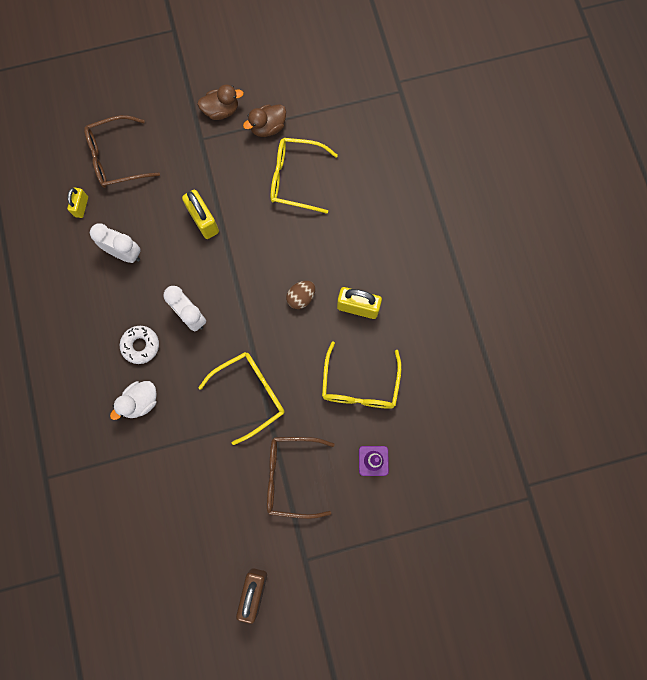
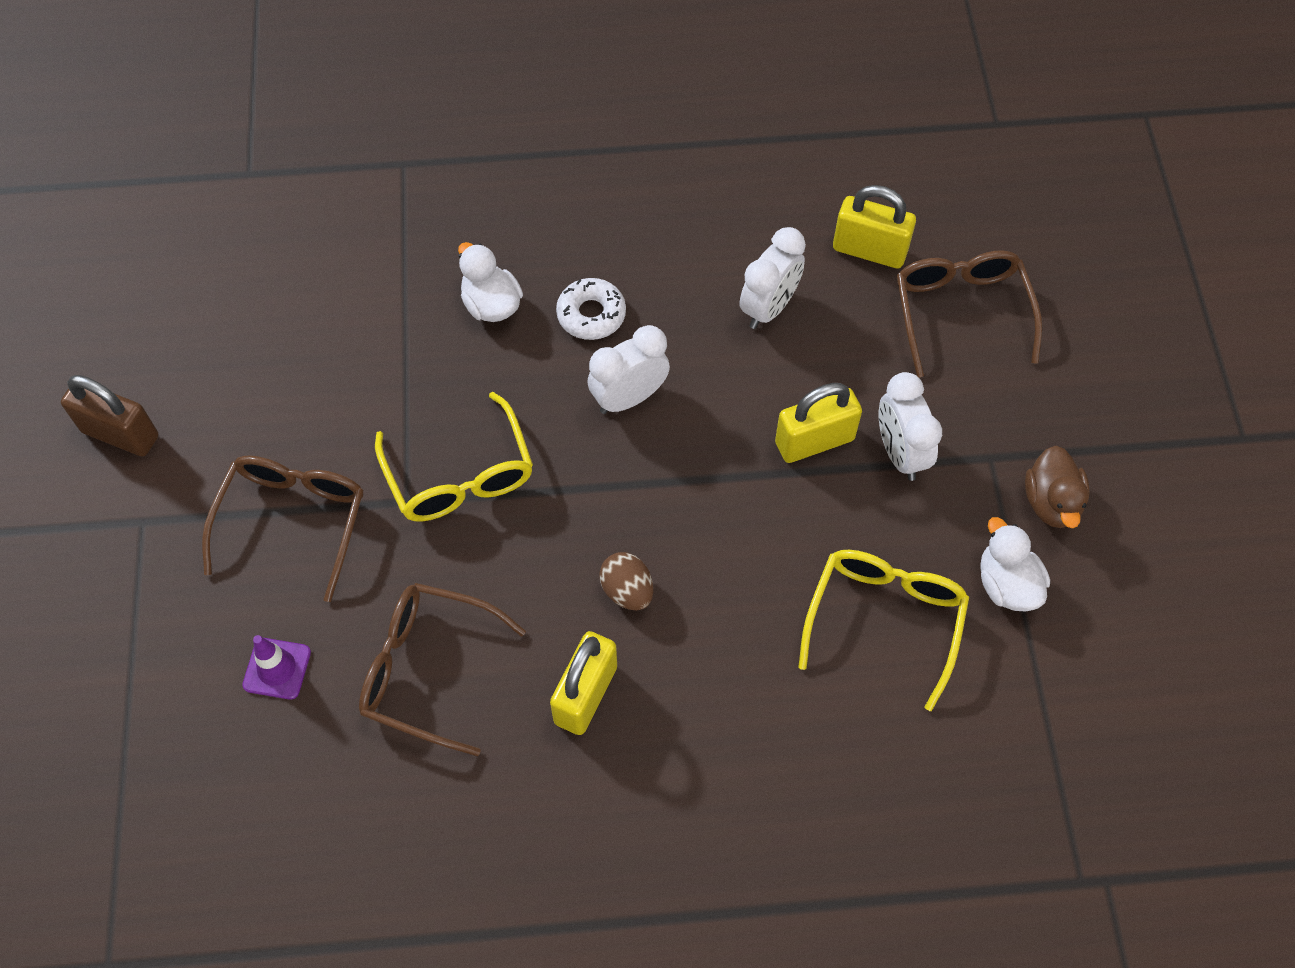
camera: 100 degrees right, 15 degrees down
yellow padlock [67,188,88,218] -> yellow padlock [833,185,916,268], size x1.63
brown duck [243,104,286,137] -> white duck [980,517,1050,612]
yellow glasses [322,341,402,409] -> brown glasses [359,583,526,756]
none -> white clock [879,372,942,481]

